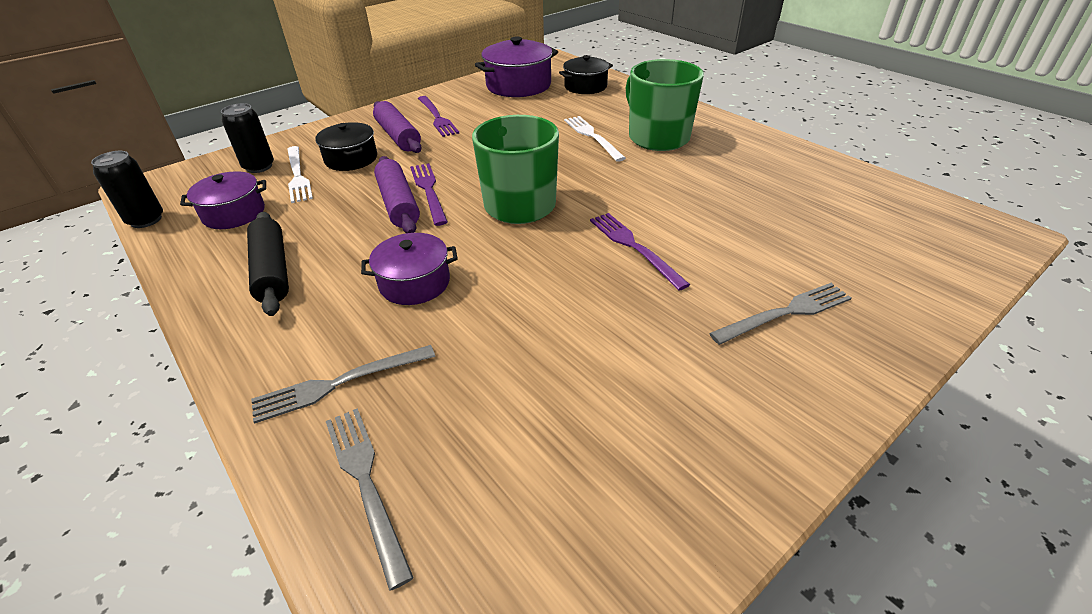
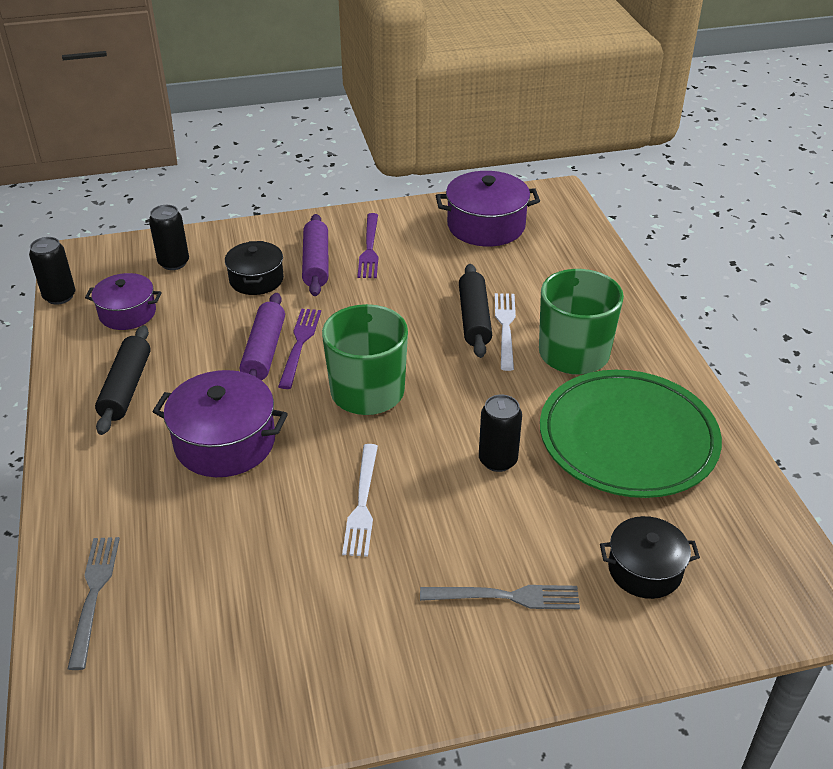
camera: 25 degrees right, 0 degrees up
grey fork [251,345,435,424] -> none
white fork [287,146,313,203] -> white fork moved to [342,444,378,557]
purple pot [361,233,458,305] -> purple pot [153,370,288,477], size x1.54
black pot [559,55,613,94] -> black pot moved to [600,516,700,599]
purple fork [590,213,690,291] -> none
none -> black rolling pin [459,264,492,358]
none -> black can [479,395,522,472]
none -> green plate [540,370,722,498]

